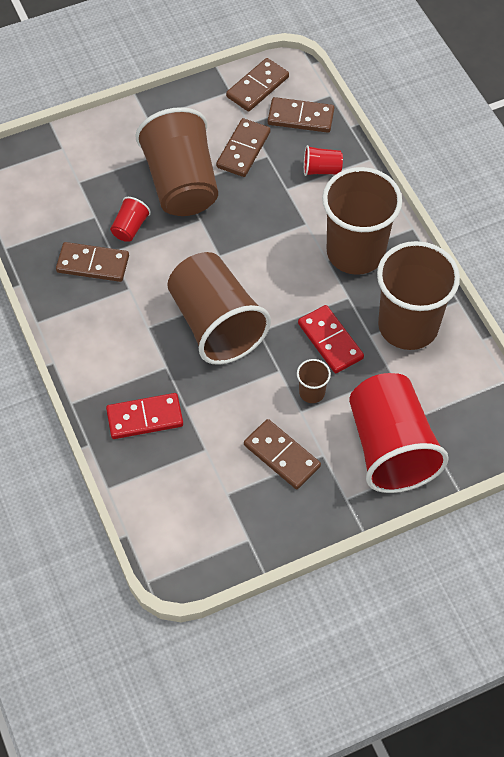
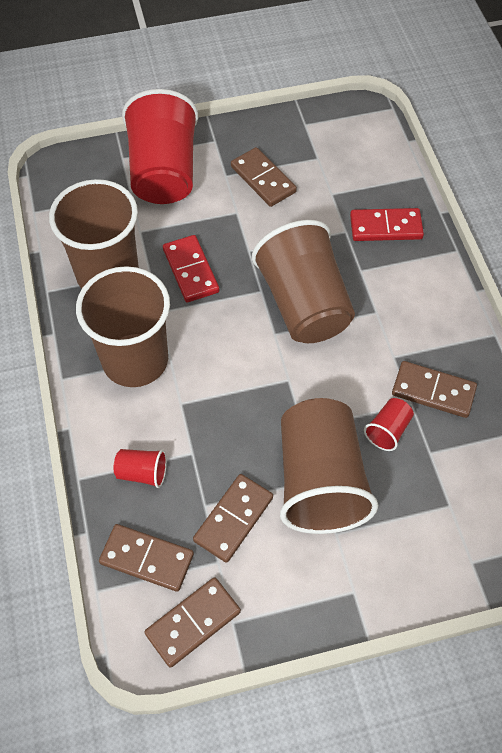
camera: 170 degrees left, 0 degrees up
brown cup [297,359,331,403] -> none

